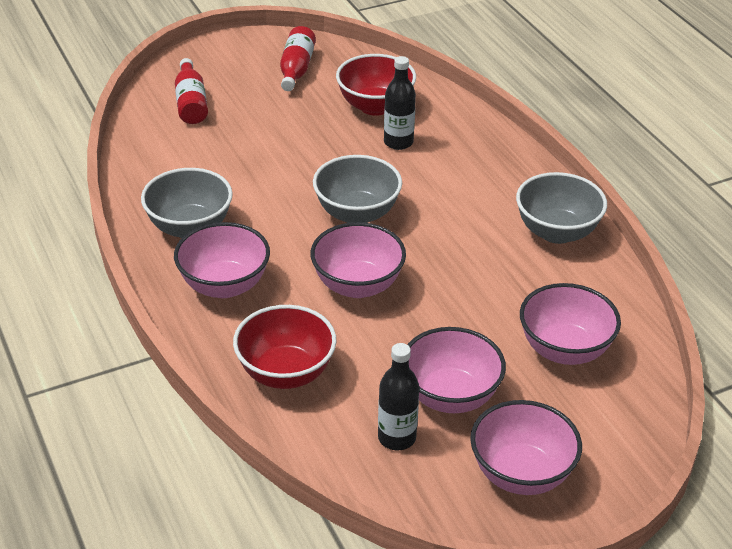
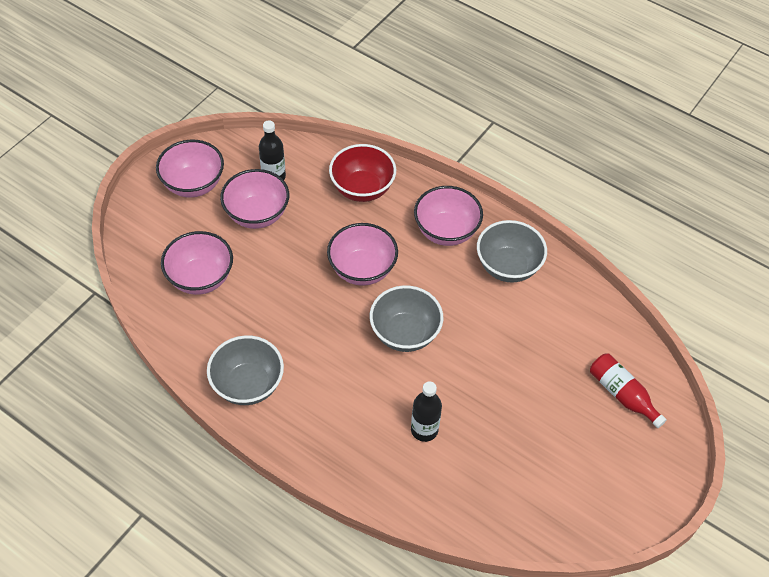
camera: 150 degrees right, 15 degrees up
red bottle [280,26,316,91] -> none
red bowl [336,54,416,116] -> none

